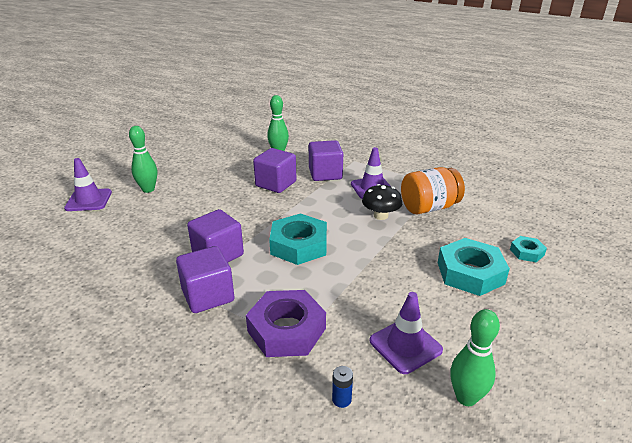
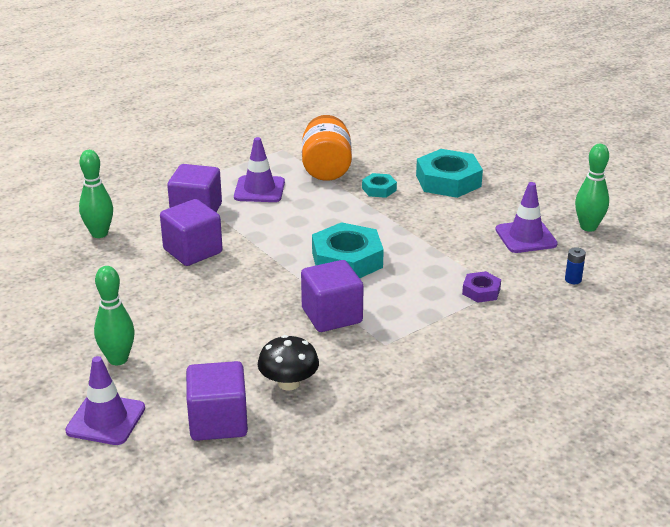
camera: 70 degrees left, 0 degrees up
purple cube [176,246,235,313] -> purple cube moved to [186,361,248,441]
purple nut [246,290,326,357] -> purple nut [462,271,501,303], size x0.51
black mushroom [362,184,402,220] -> black mushroom moved to [258,335,319,391]
turquoise nut [510,236,547,262] -> turquoise nut moved to [362,173,397,198]

